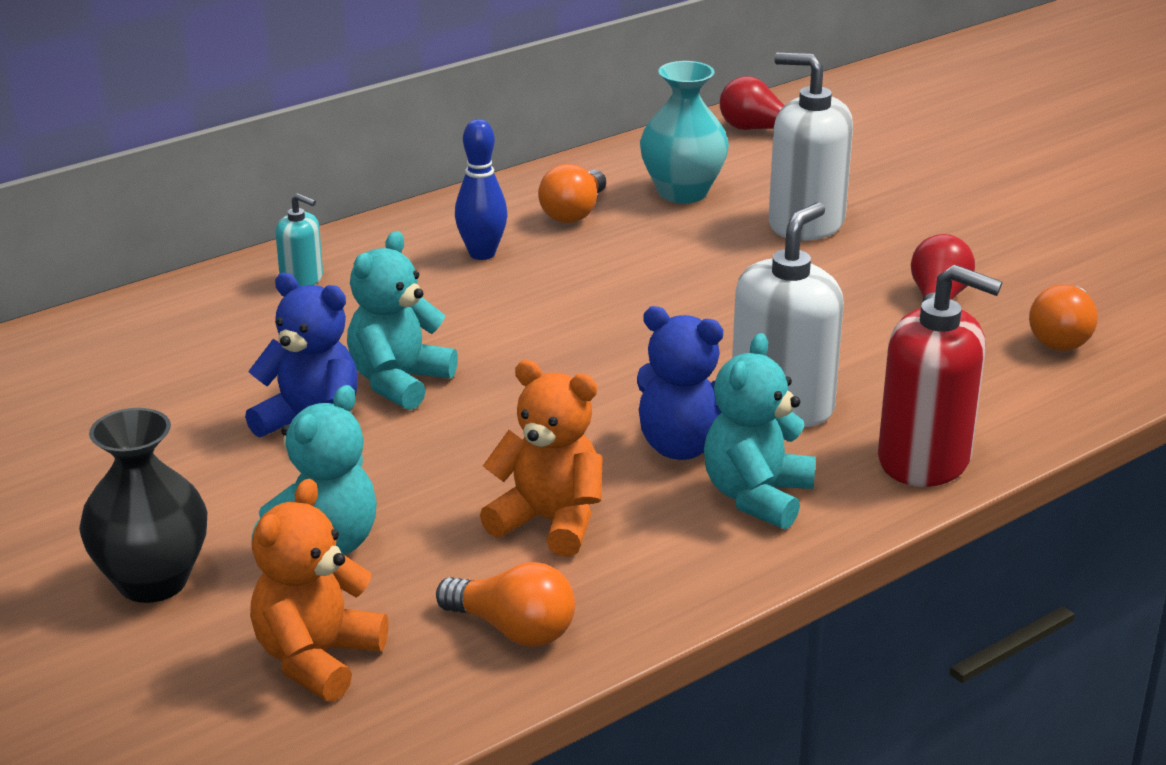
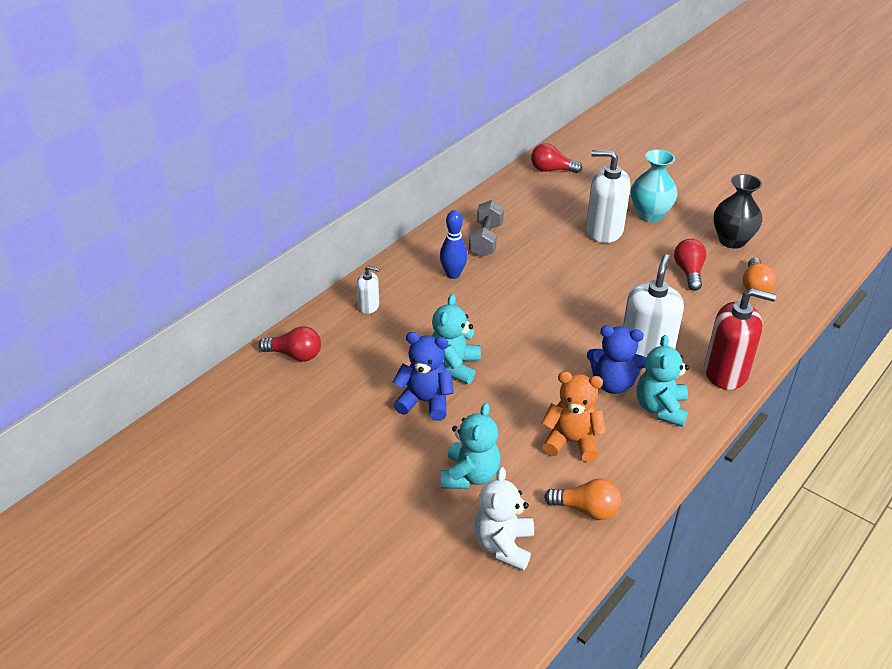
camera: 15 degrees left, 10 degrees up
black vase [79,408,207,603] -> black vase moved to [713,174,762,249]
orange teddy bear [250,479,389,701] -> white teddy bear [473,467,534,571]
turquoise soap dispenser [275,193,323,287] -> white soap dispenser [357,266,380,314]
orange light bulb [538,164,606,223] -> grey dumbbell [469,200,504,257]
turquoise vase [640,61,729,203] -> turquoise vase moved to [631,149,678,222]
none -> red light bulb [259,326,321,362]

